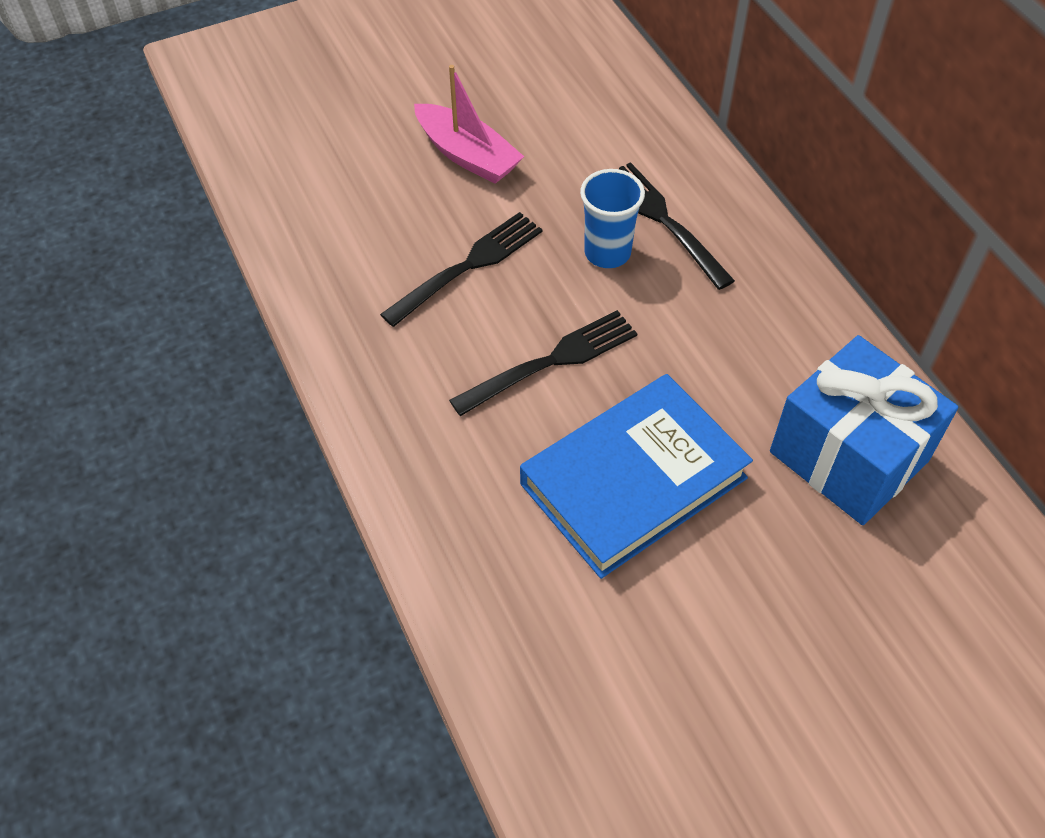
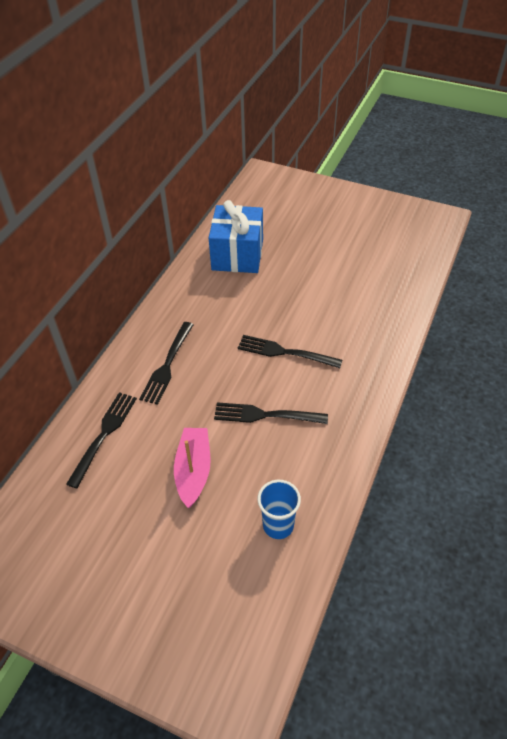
camera: 130 degrees left, 5 degrees down
blue book [520,374,753,579] -> none
blue cup [580,169,645,268] -> blue cup moved to [257,480,301,539]
none -> black fork [66,392,137,489]

